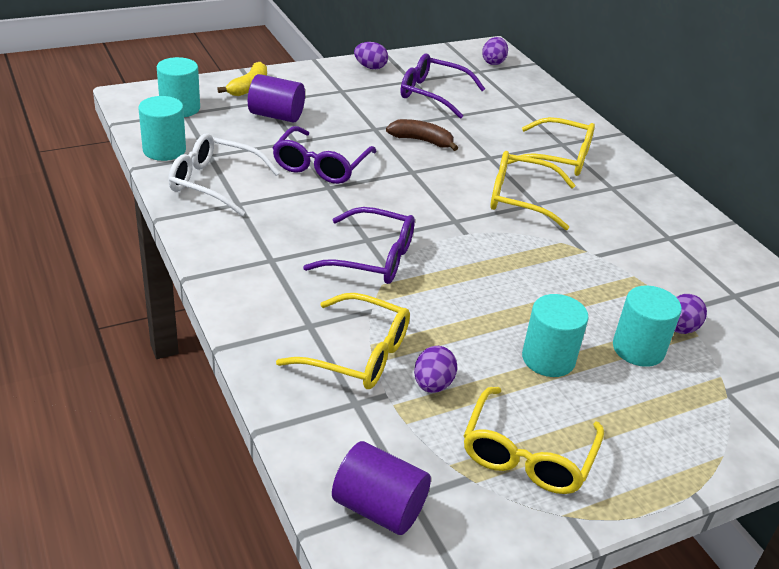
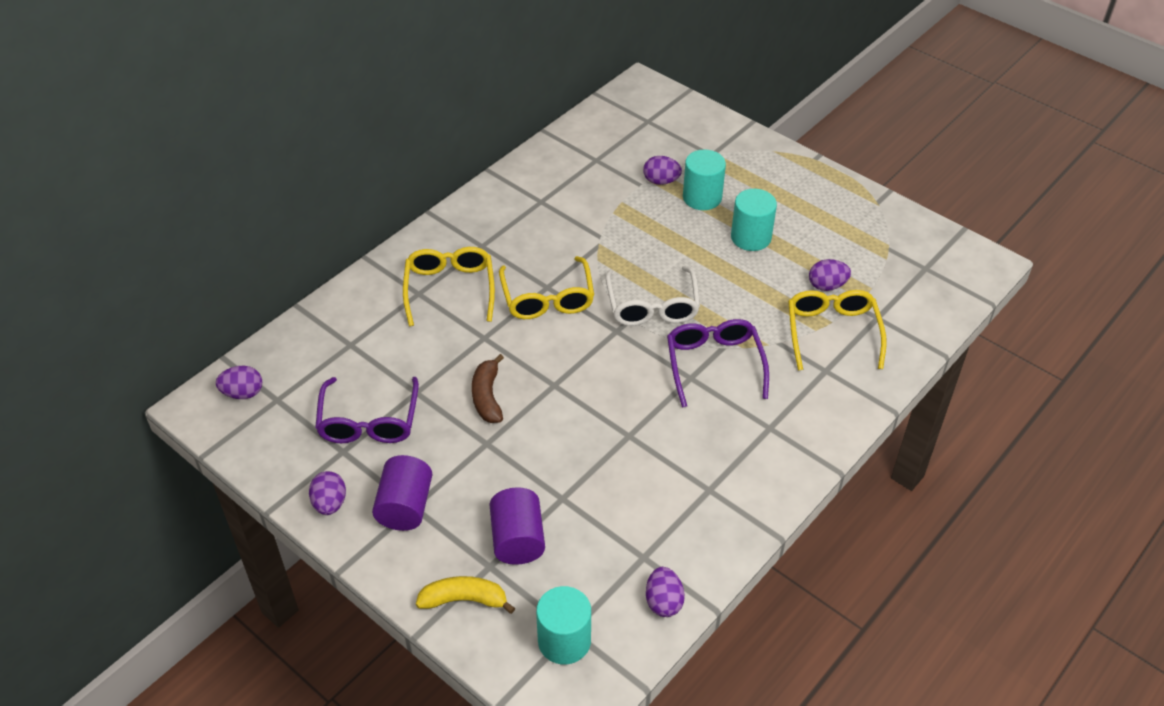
camera: 110 degrees left, 10 degrees up
turquoise cylinder [138,96,186,161] -> purple egg [646,567,685,617]
white glasses [168,133,280,216] -> white glasses moved to [605,266,700,326]
purple glasses [272,126,377,184] -> none
purple cylinder [332,441,431,535] -> purple cylinder moved to [372,455,432,531]
yellow glasses [464,387,604,494] -> none

